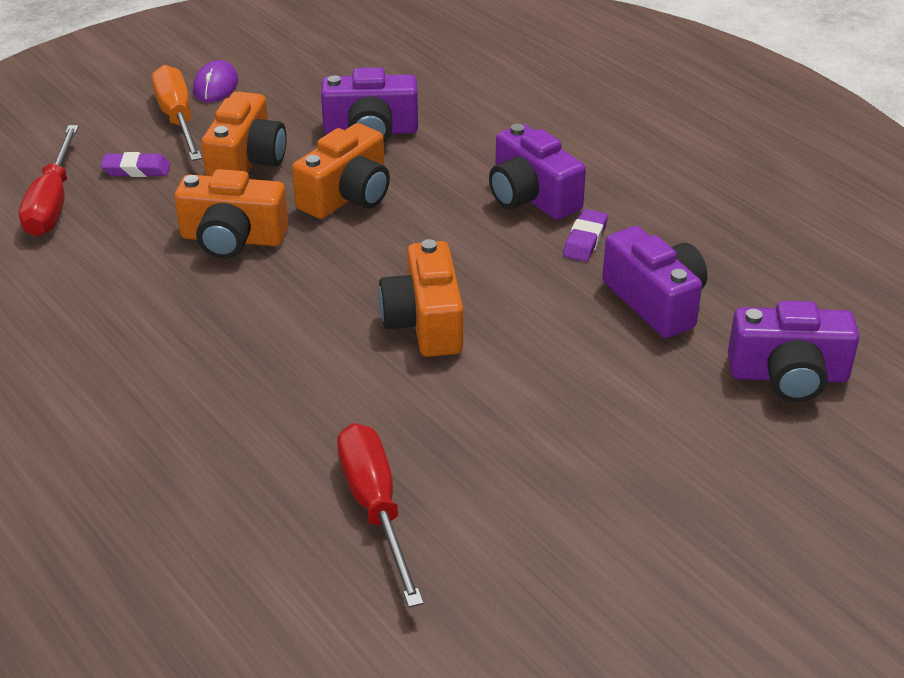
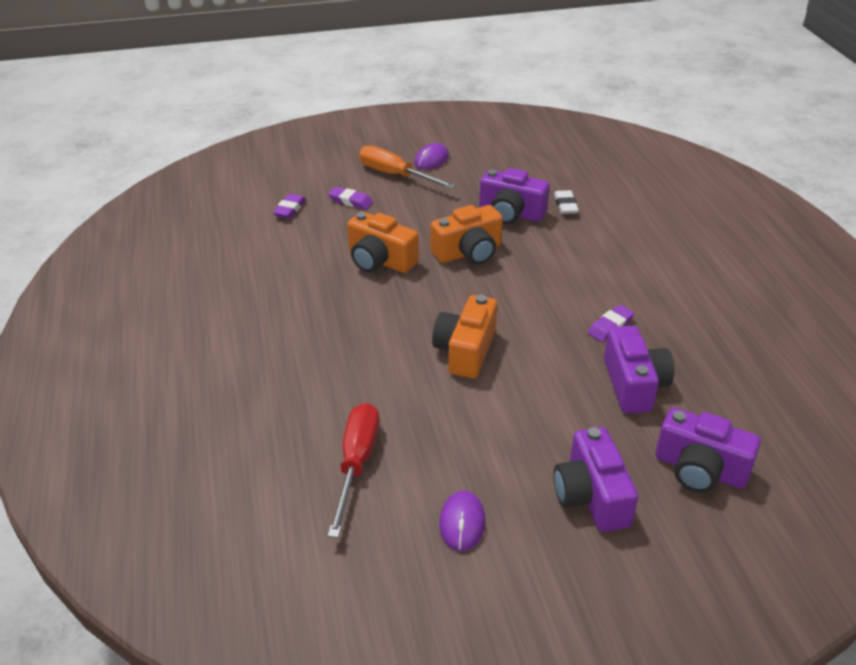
camera: 25 degrees right, 0 degrees up
red screwdriver [19,125,79,236] -> purple eraser [273,194,306,219]
orange screwdriver [152,65,202,161] -> orange screwdriver turned 60 degrees counterclockwise [359,145,456,189]
orange camera [201,91,287,176] -> none
purple camera [489,124,586,220] -> purple camera moved to [553,427,638,532]
none -> purple mouse [439,490,486,551]
none -> white eraser [554,190,579,214]

